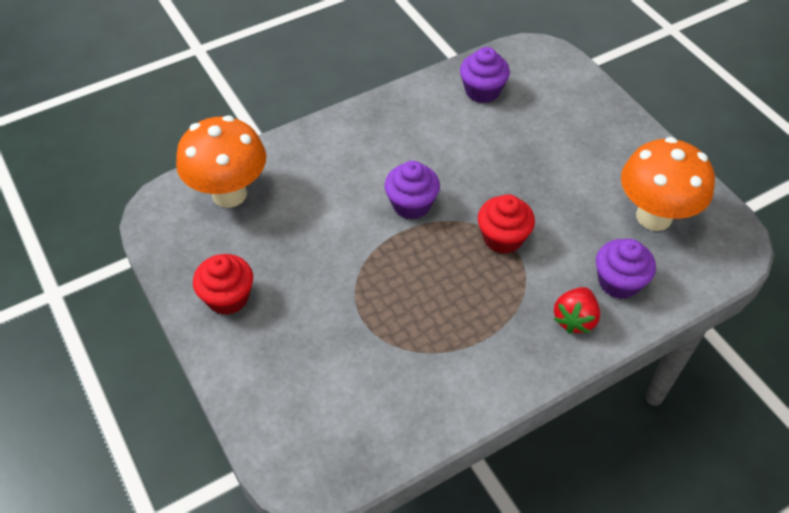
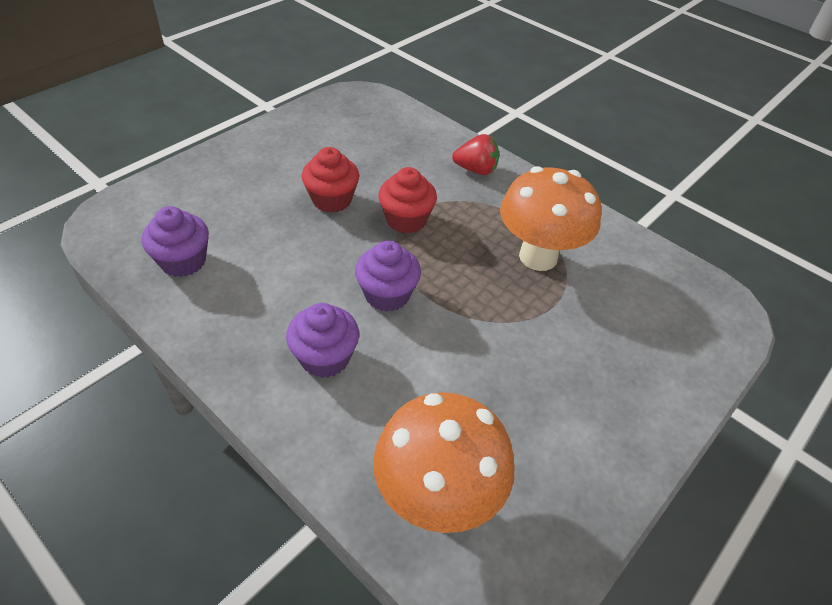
camera: 110 degrees left, 5 degrees down
red cupcake [193,254,253,315] -> red cupcake moved to [302,147,359,213]
purple cupcake [596,239,656,299] -> purple cupcake moved to [286,303,359,378]
orange mushroom [621,137,715,231] -> orange mushroom moved to [500,166,601,271]

